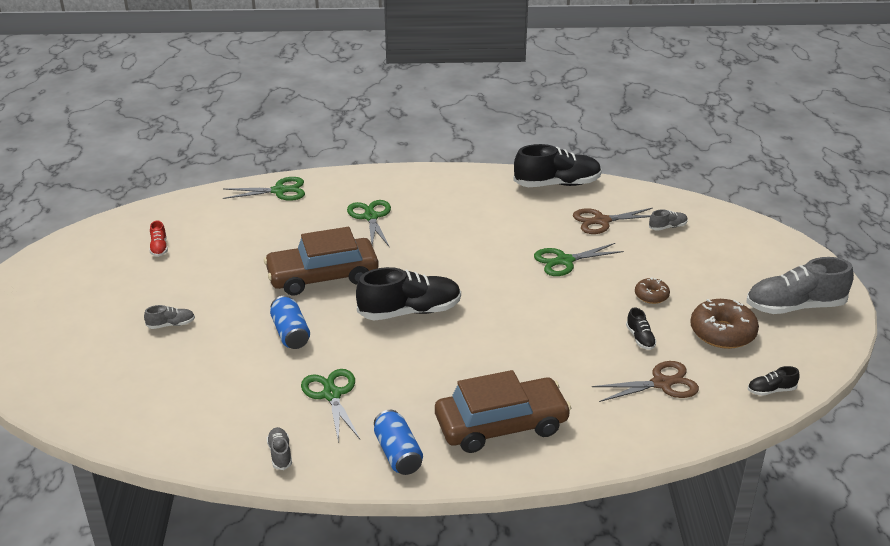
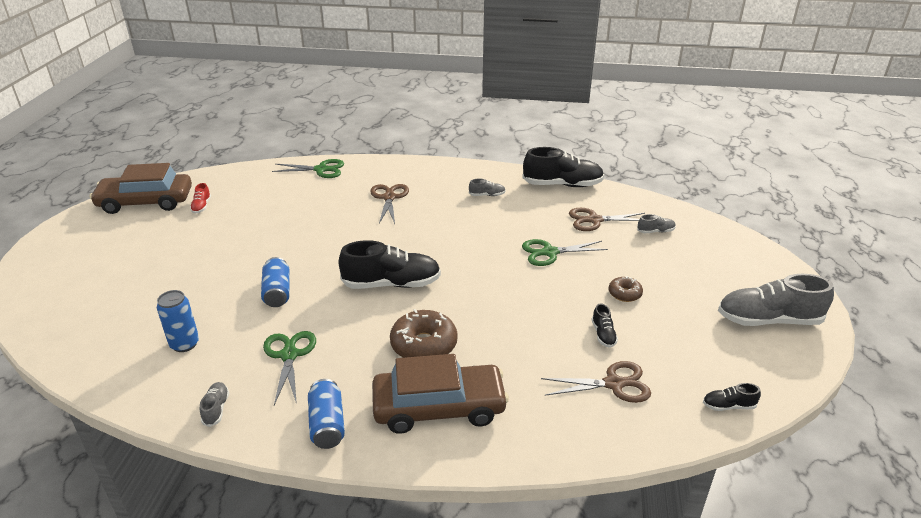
camera: 10 degrees right, 0 degrees up
grey shoe [144,305,195,329] -> grey shoe moved to [469,179,506,196]
brown car [264,227,379,295] -> brown car moved to [90,163,192,214]
green scissors [347,200,391,246] -> brown scissors [370,184,409,224]
brown donut [690,299,759,349] -> brown donut moved to [390,309,458,358]
none -> blue can [157,290,199,352]

